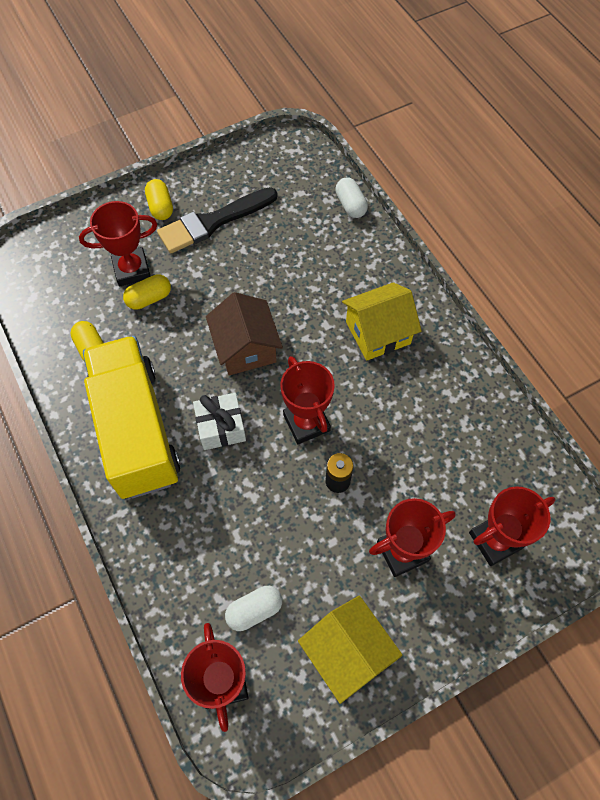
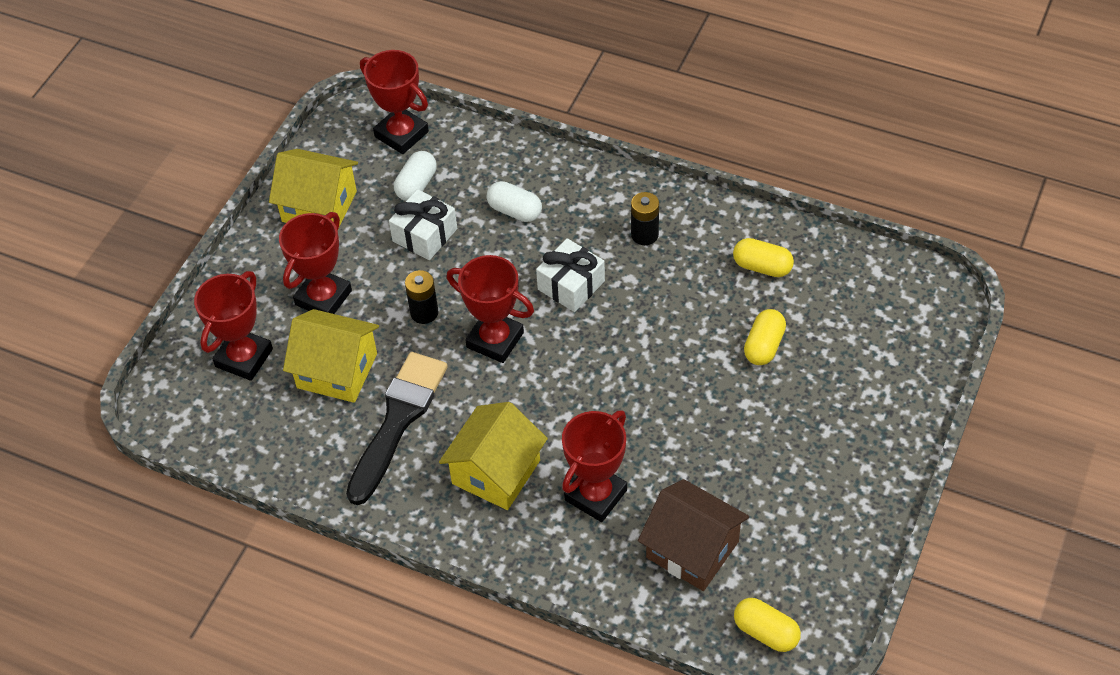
camera: 145 degrees right, 10 degrees down
red trophy [79,201,157,286] -> red trophy moved to [562,410,627,522]
yellow truck [83,336,181,499] -> black battery [631,192,659,245]
yellow capsule [145,179,173,220] -> yellow capsule moved to [734,598,801,652]
black brush [157,187,277,253] -> black brush moved to [346,352,448,505]
brown house [206,292,283,375] -> brown house moved to [638,479,749,591]
white capsule [335,177,368,218] -> white capsule moved to [486,181,542,222]
none -> yellow house [283,309,379,403]
none -> white gift [389,189,457,260]

